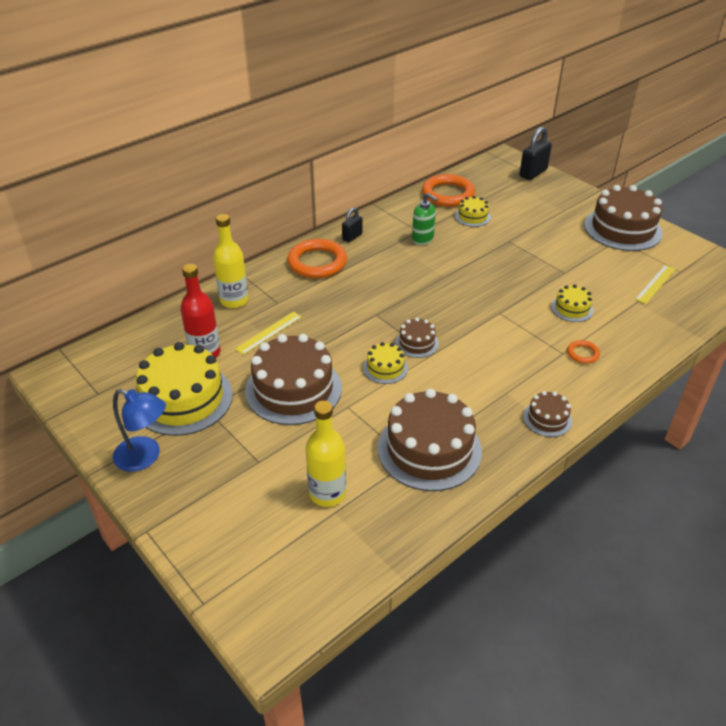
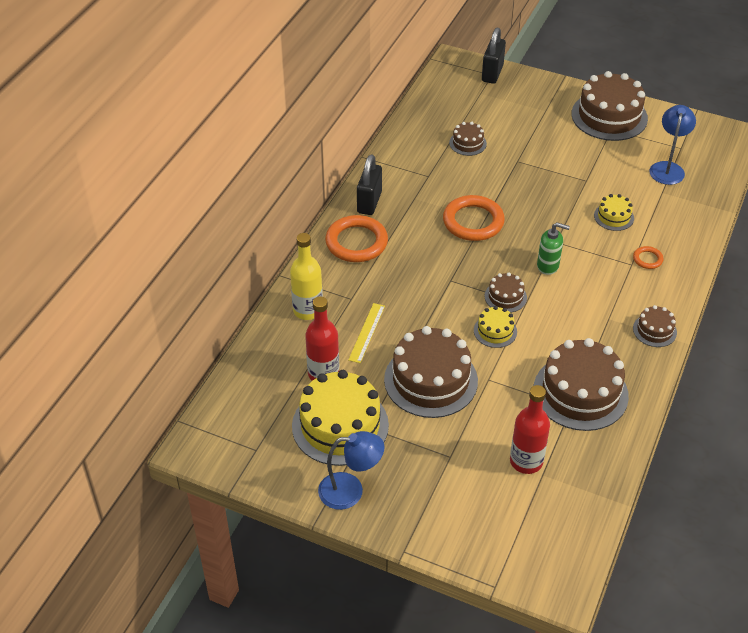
camera: 25 degrees left, 5 degrees up
yellow bottle [306,401,346,507] -> red bottle [510,385,550,474]
black padlock [342,207,363,243] -> black padlock [357,154,382,215], size x1.65
green soap dispenser [412,193,438,245] -> green soap dispenser moved to [537,223,570,275]
orange ring [422,174,475,207] -> orange ring moved to [443,195,505,241]
yellow cake [455,196,491,227] -> brown cake [449,122,487,156]
yellow ruler [635,265,676,304] -> blue lamp [649,105,696,185]

